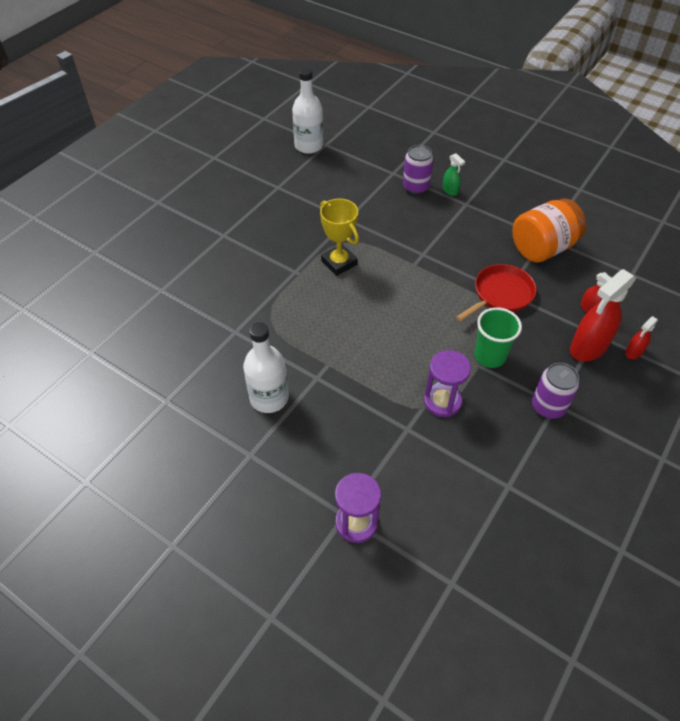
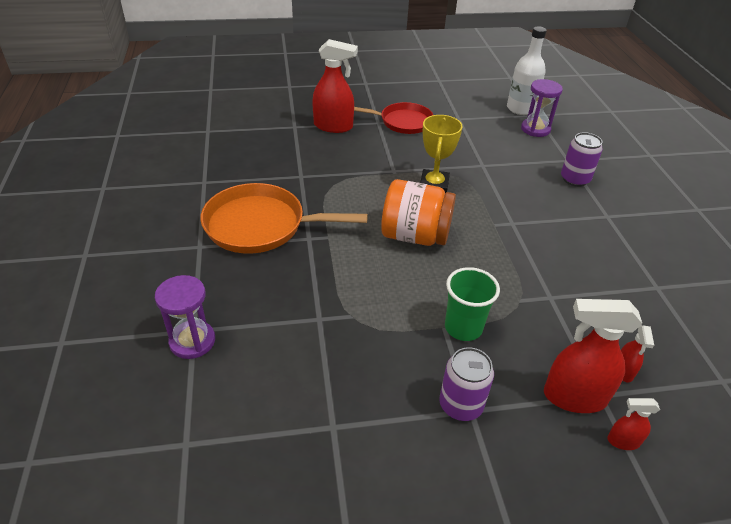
camera: 45 degrees right, 10 degrees down
white bottle [243,322,289,413] -> orange pan [200,183,368,254]
purple hourglass [424,350,471,417] -> purple hourglass moved to [521,79,563,137]
green spray bottle [442,153,465,196] -> none
red pan [456,264,537,322] -> red pan moved to [354,102,433,134]
orange jar [512,199,586,262] -> orange jar moved to [381,179,456,246]
none -> red spray bottle [312,39,358,133]

